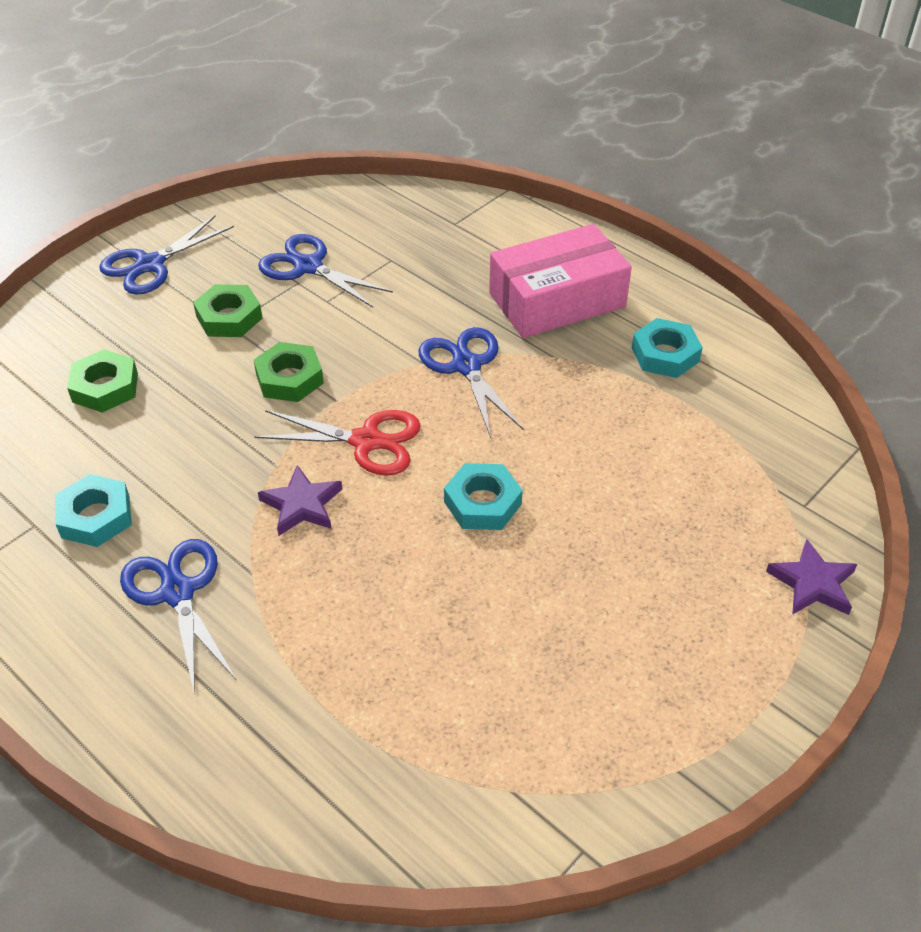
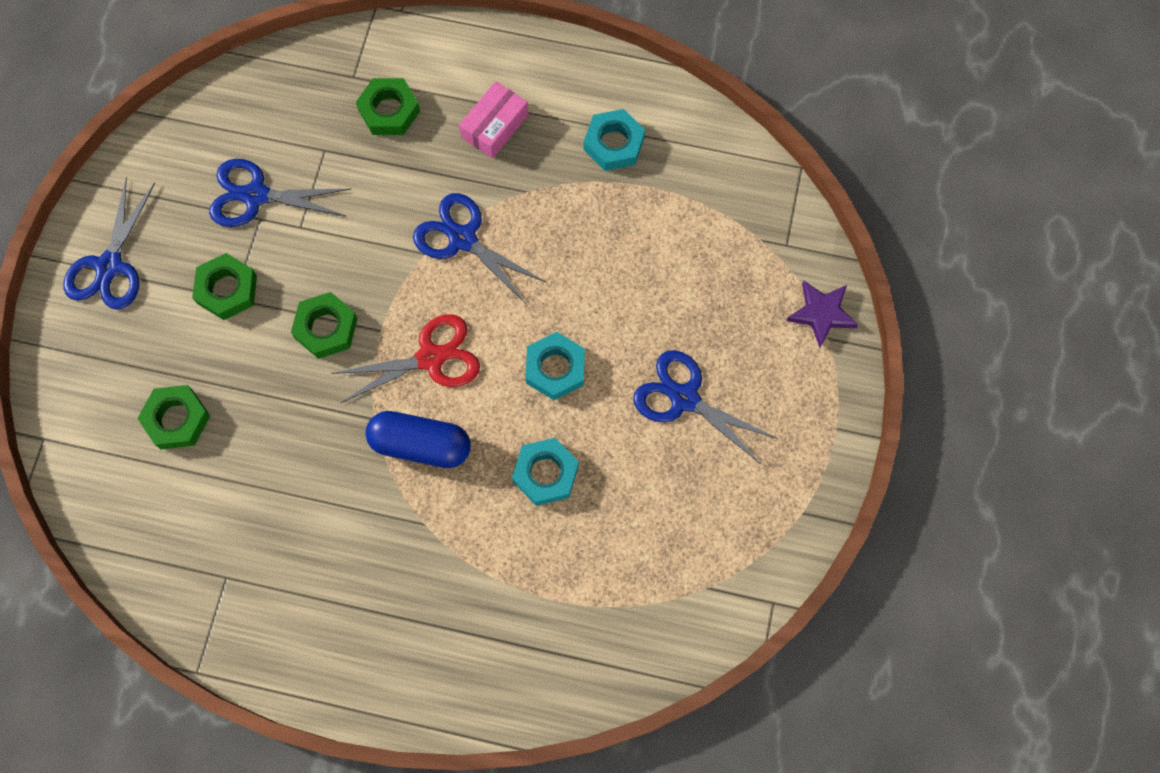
camera: 30 degrees left, 25 degrees up
turquoise nut [55,474,132,547] -> turquoise nut moved to [512,438,579,506]
blue scissors [120,539,237,695] -> blue scissors moved to [633,350,779,465]
purple star [258,465,342,536] -> blue capsule [365,411,471,468]
pink box [489,224,632,338] -> pink box [459,81,529,158], size x0.55
none -> green nut [356,78,420,135]

